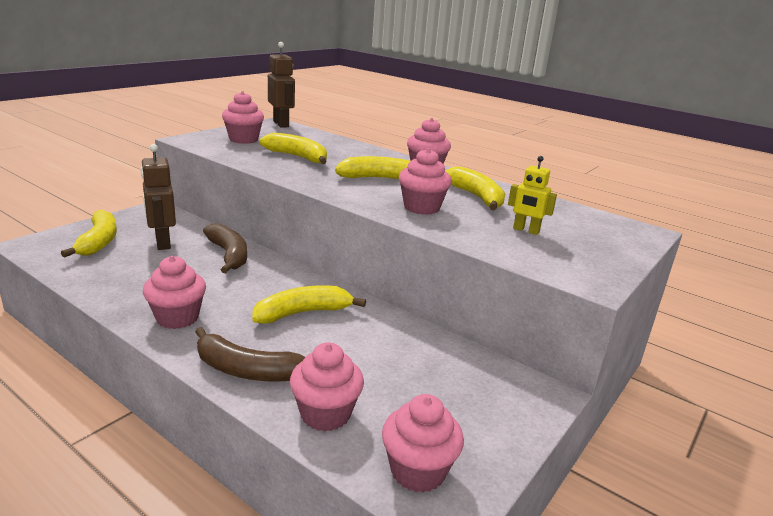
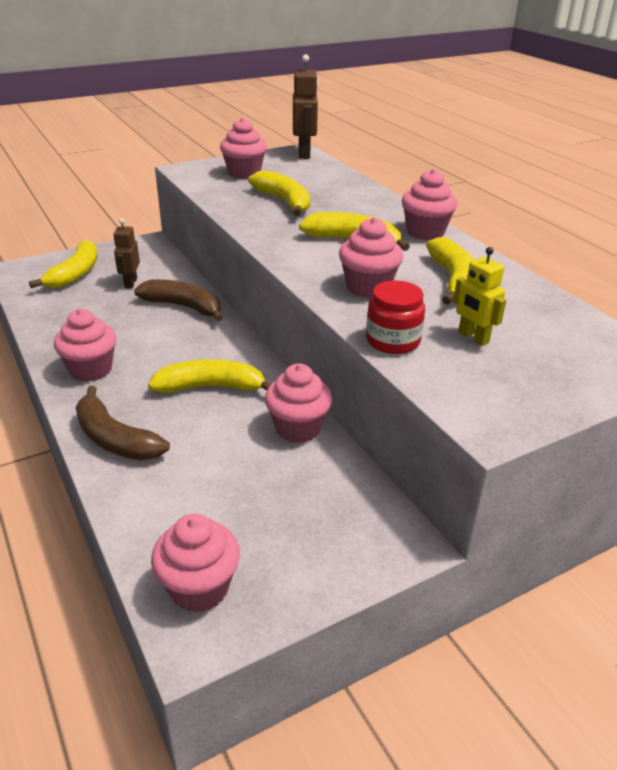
camera: 25 degrees right, 10 degrees up
brown robot [141,144,176,250] -> brown robot [113,218,140,289], size x0.65
brown banana [203,223,247,273] -> brown banana turned 60 degrees counterclockwise [134,279,223,321]
pink cupcake [290,342,364,432] -> pink cupcake moved to [265,363,332,443]
none -> red jar [366,280,425,354]

